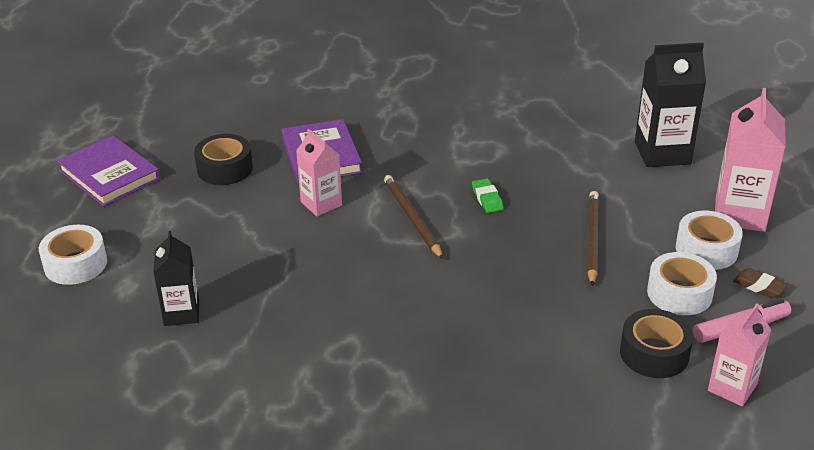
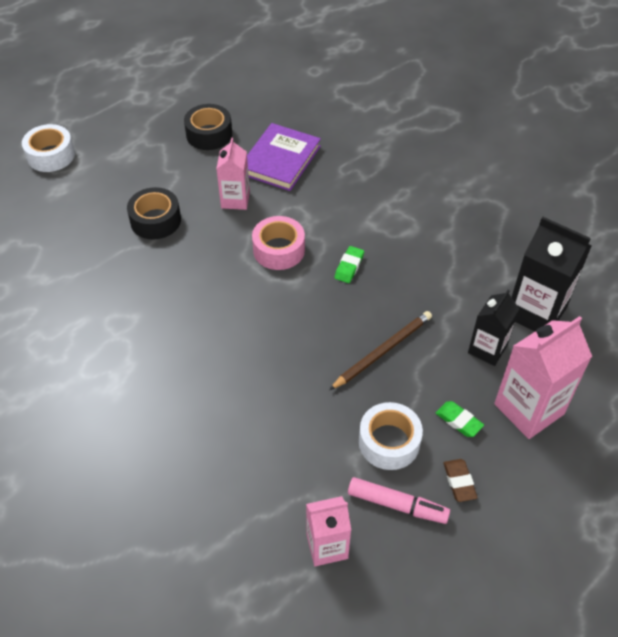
camera: 40 degrees right, 15 degrees up
purple book [57,135,160,206] -> none
black carton [153,231,199,326] -> black carton moved to [468,289,519,366]
brown pencil [384,175,443,259] -> pink tape [252,216,305,270]
black tape [620,309,693,378] -> black tape moved to [127,187,181,239]
white tape [676,211,743,270] -> green eraser [436,401,484,437]

